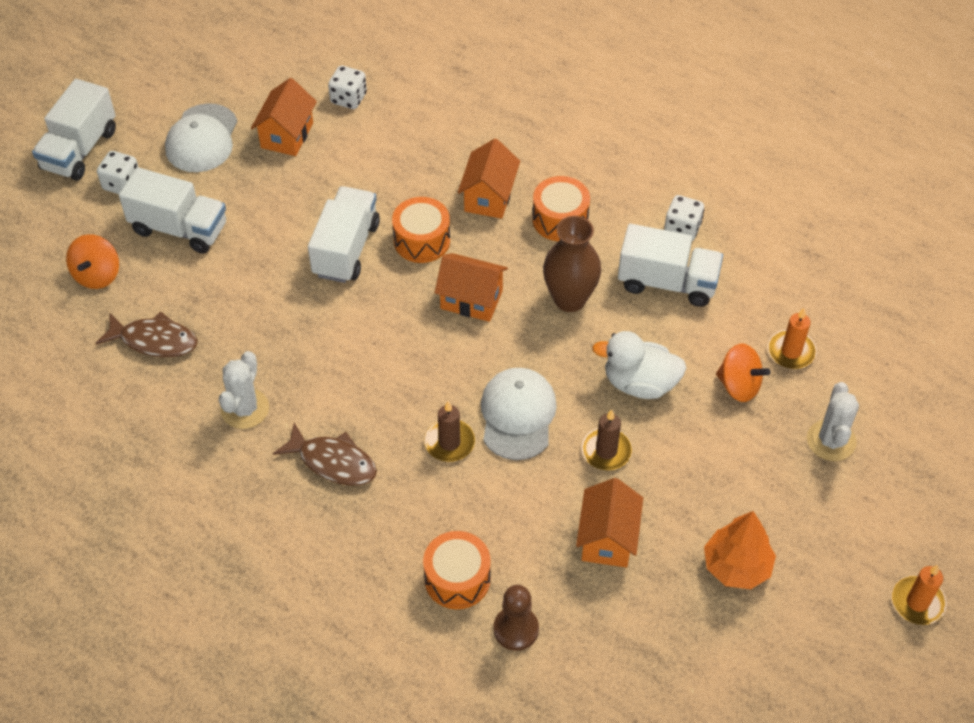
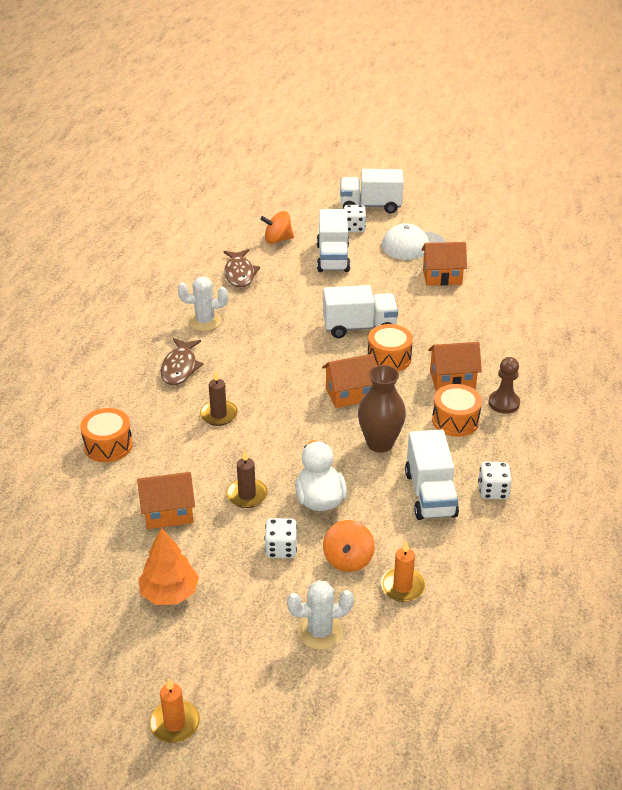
camera: 70 degrees right, 15 degrees down
white dice [328,66,367,109] -> white dice moved to [264,518,297,558]
orange house [434,253,508,322] -> orange house turned 75 degrees clockwise [322,354,376,408]
white cap [481,368,557,460] -> none
brown pawn [493,585,539,651] -> brown pawn moved to [488,357,520,414]

